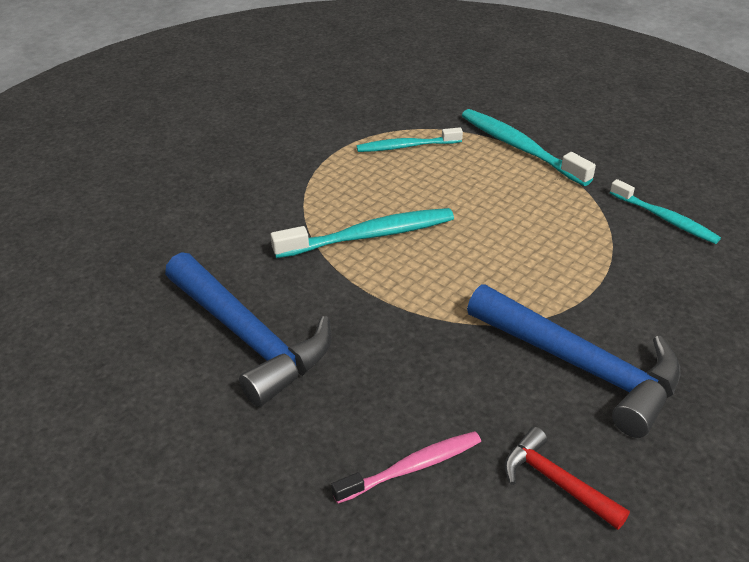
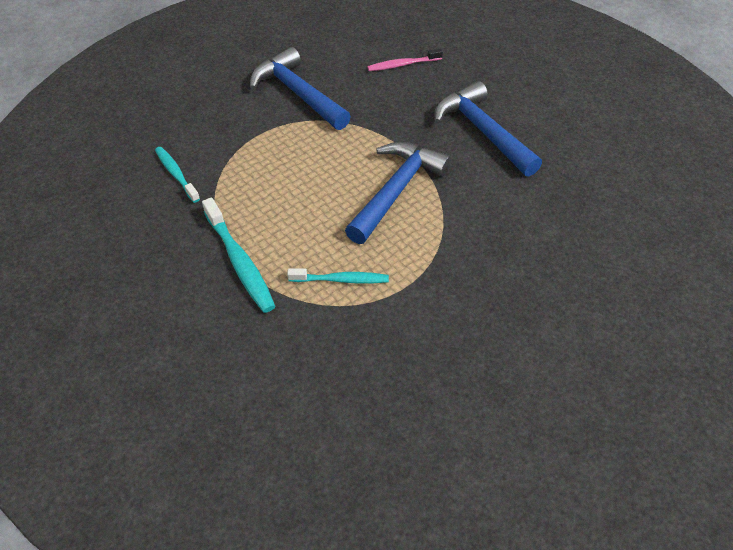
camera: 170 degrees left, 10 degrees up
turquoise toothbrush [270,208,454,258] -> blue hammer [345,142,451,244]
red hammer [504,427,630,530] -> none

